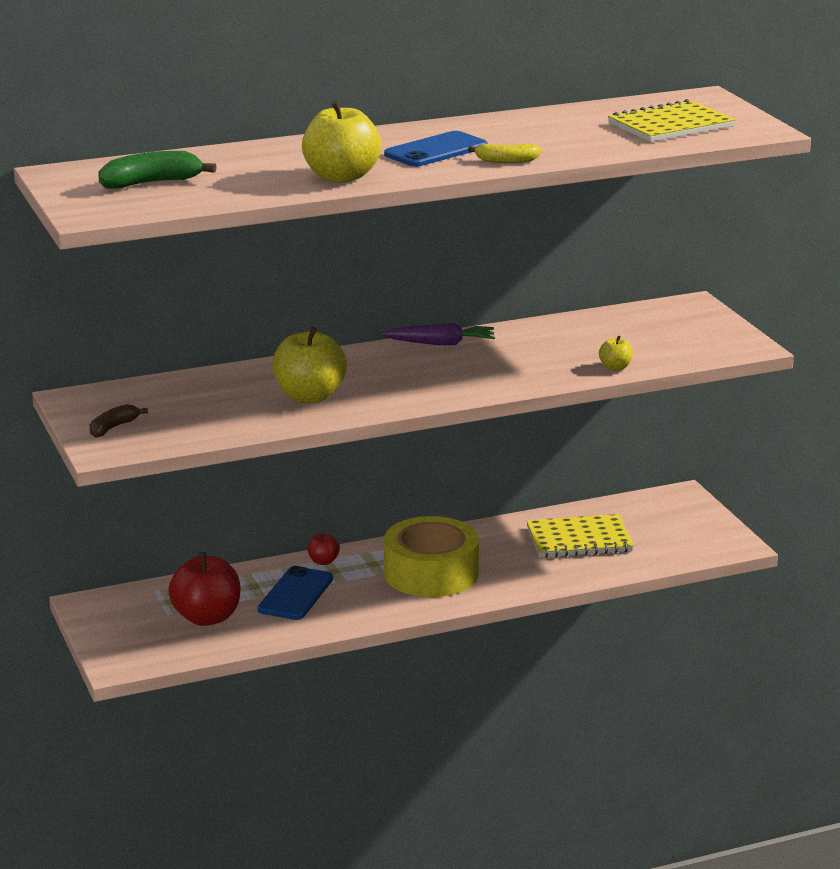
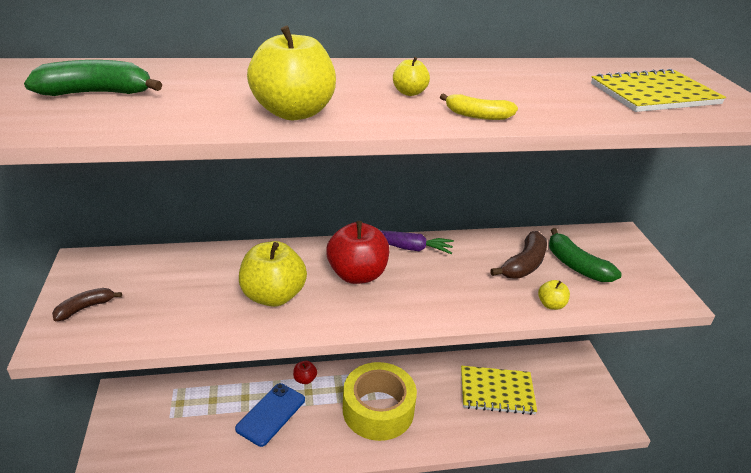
camera: 10 degrees right, 10 degrees up
red apple [168,552,240,626] -> red apple moved to [326,221,389,284]
blue phone [384,131,488,167] -> yellow apple [393,57,430,96]
none -> brown banana [490,231,547,279]
none -> green banana [549,228,622,282]

